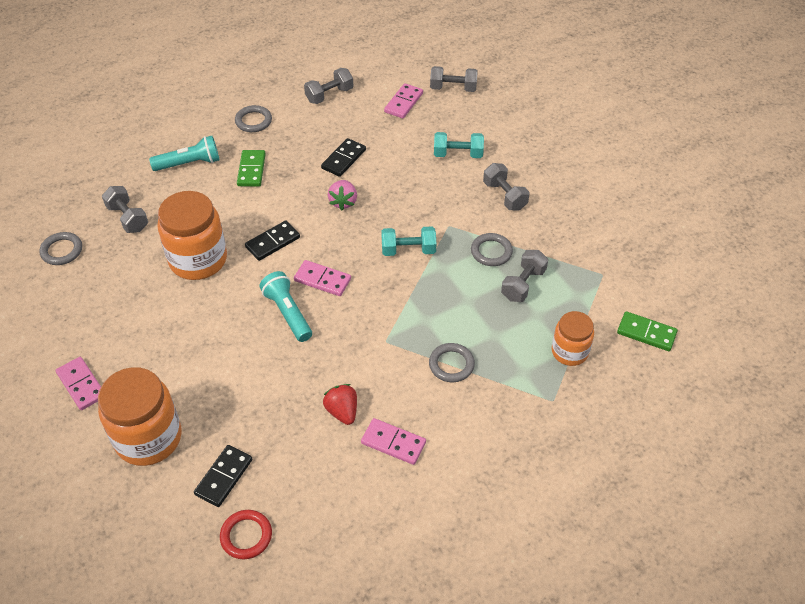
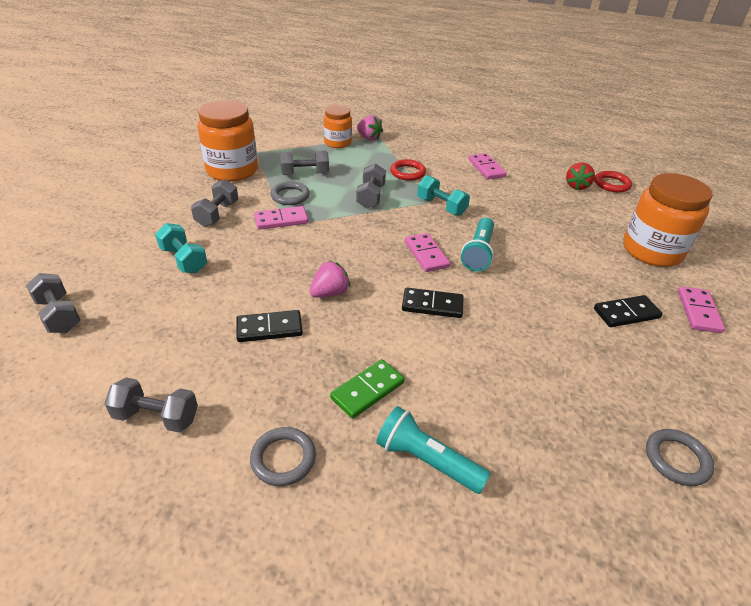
camera: 135 degrees left, 10 degrees down
grey dumbbell [102,186,148,233] -> grey dumbbell moved to [356,163,386,209]
orange jar [158,191,227,280] -> orange jar moved to [198,100,258,182]
black domino [194,445,252,507] -> black domino moved to [594,295,663,327]
red strawberry [323,384,357,425] -> red strawberry moved to [566,162,595,190]
turquoise dumbbell [381,226,436,256] -> turquoise dumbbell moved to [417,175,470,216]
pink domino [384,83,423,118] -> pink domino moved to [254,206,308,230]
grey ring [429,343,475,382] -> red ring [390,159,426,181]
green domino [617,311,678,351] -> none
none -> pink strawberry [357,115,383,141]

